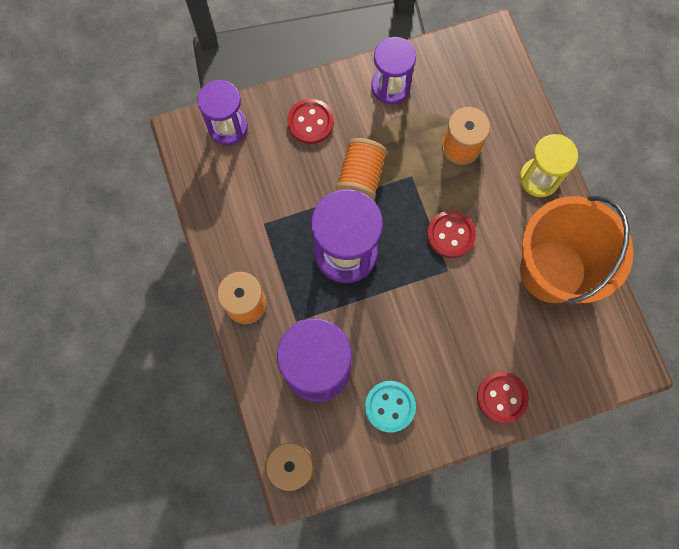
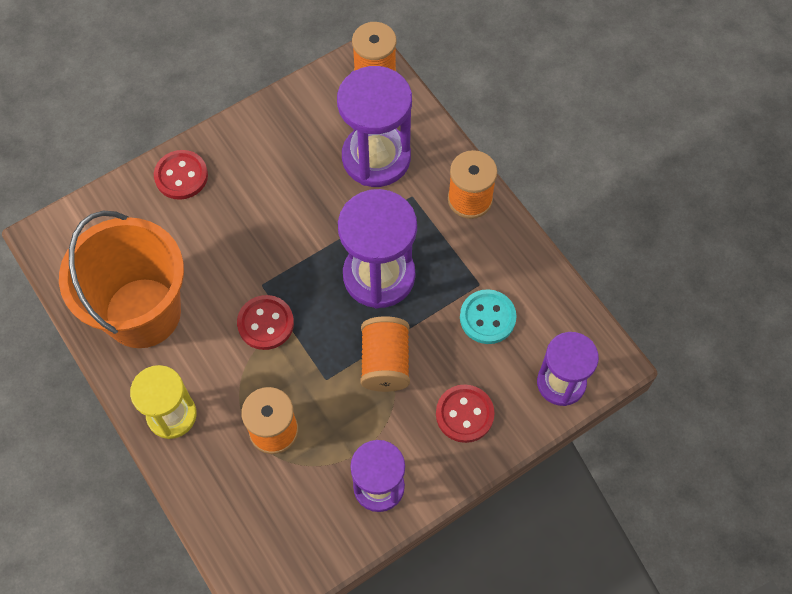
camera: 165 degrees right, 10 degrees down
turquoise button [365,381,416,433] -> turquoise button moved to [460,289,517,344]

